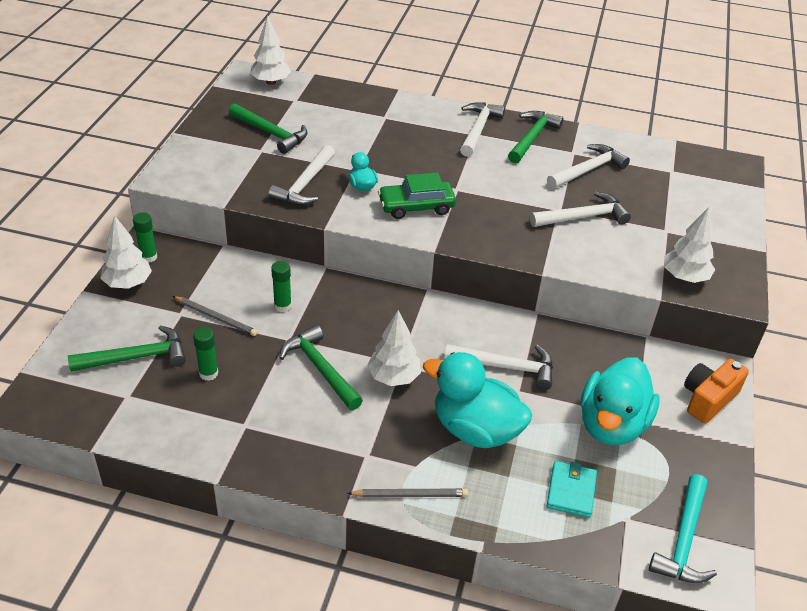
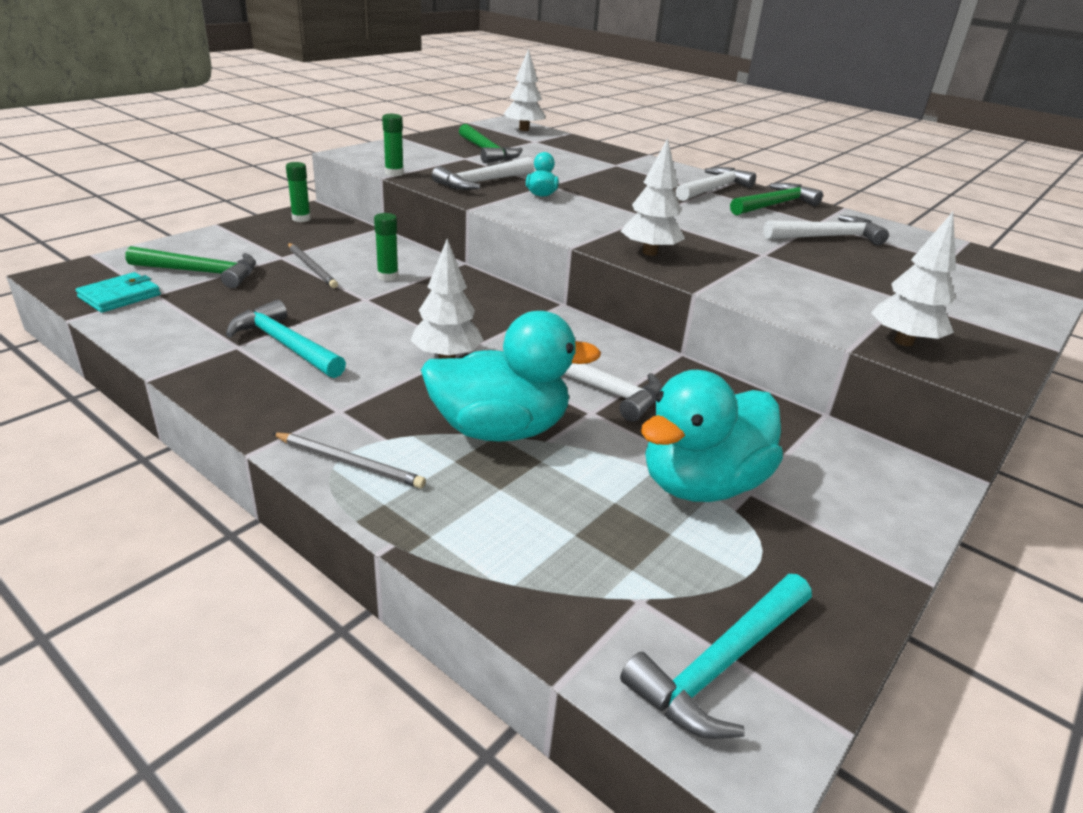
camera: 25 degrees right, 10 degrees down
white tree [100,215,152,289] -> white tree moved to [621,138,685,256]
green glue stick [193,327,218,381] -> green glue stick moved to [382,114,404,176]
green hammer [279,325,363,410] -> none
green car [378,172,456,219] -> none
turquoise duck [423,352,532,448] -> turquoise duck turned 120 degrees clockwise [421,311,601,442]
white hammer [530,191,631,227] -> none
turquoise wallet [547,461,597,518] -> turquoise wallet moved to [75,272,161,313]
orange camera [684,359,749,424] -> none
none -> turquoise hammer [226,299,346,378]

